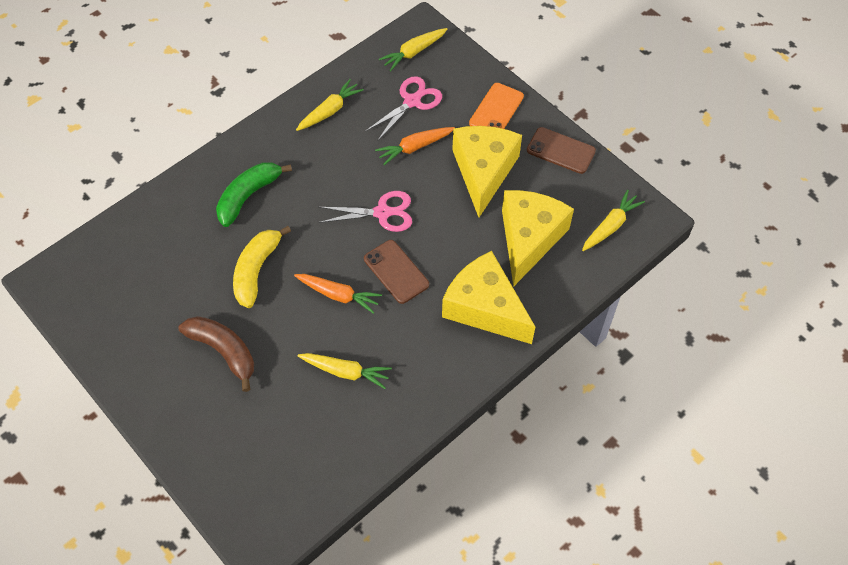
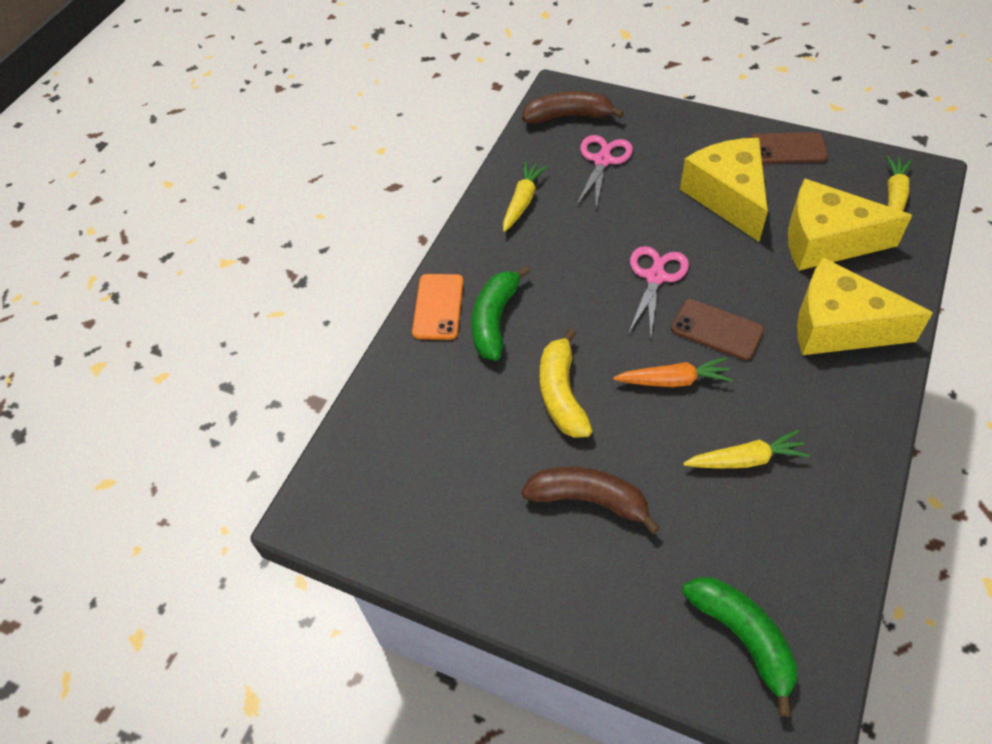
camera: 20 degrees left, 5 degrees down
pink scissors [318,191,412,232] -> pink scissors turned 45 degrees counterclockwise [628,246,689,337]
orange carrot [375,127,455,165] -> none
yellow carrot [379,28,447,71] -> brown banana [522,91,624,124]
orange phone [469,83,524,129] -> orange phone moved to [412,274,463,340]
yellow cheese [502,190,574,287] -> yellow cheese turned 75 degrees counterclockwise [788,179,912,271]
none -> green banana [682,577,797,717]

